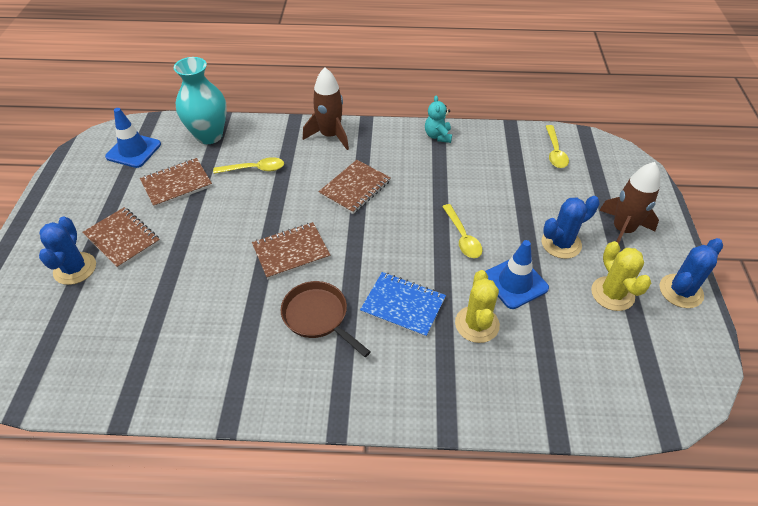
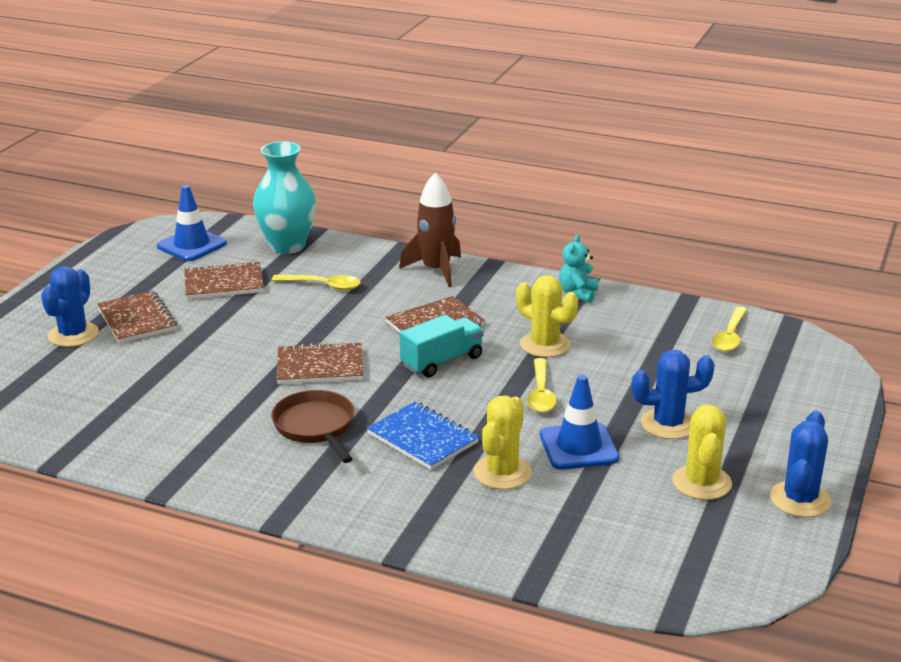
camera: 20 degrees right, 20 degrees down
brown rocket [599,162,660,244] -> none
blue cactus [659,238,723,308] -> blue cactus turned 45 degrees counterclockwise [770,411,831,517]
none -> turquoise truck [399,315,484,377]
none -> yellow cactus [516,275,578,357]

